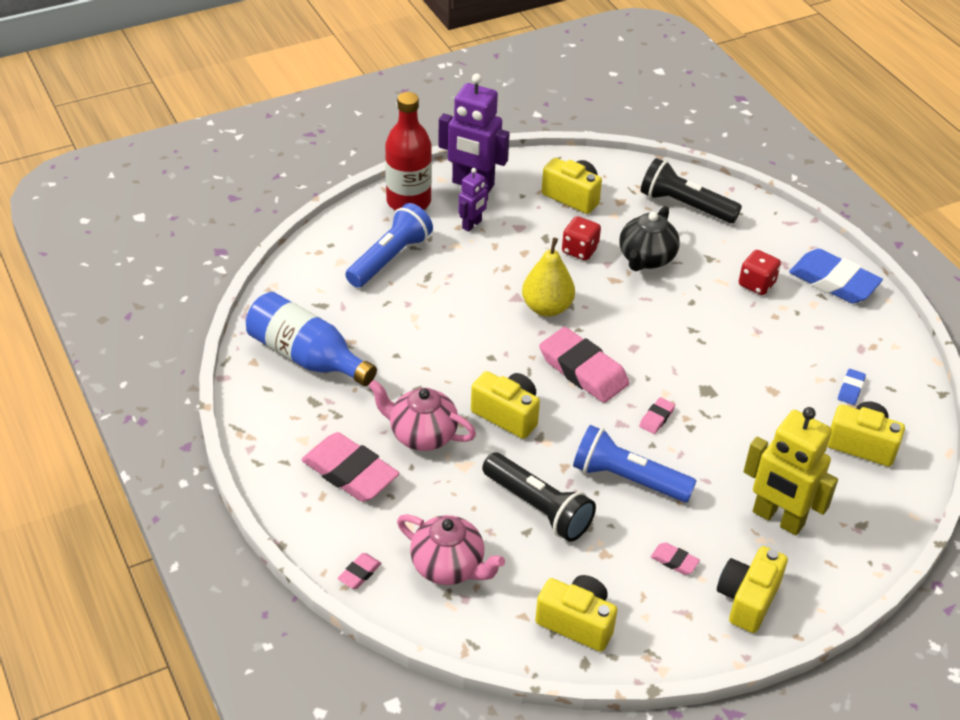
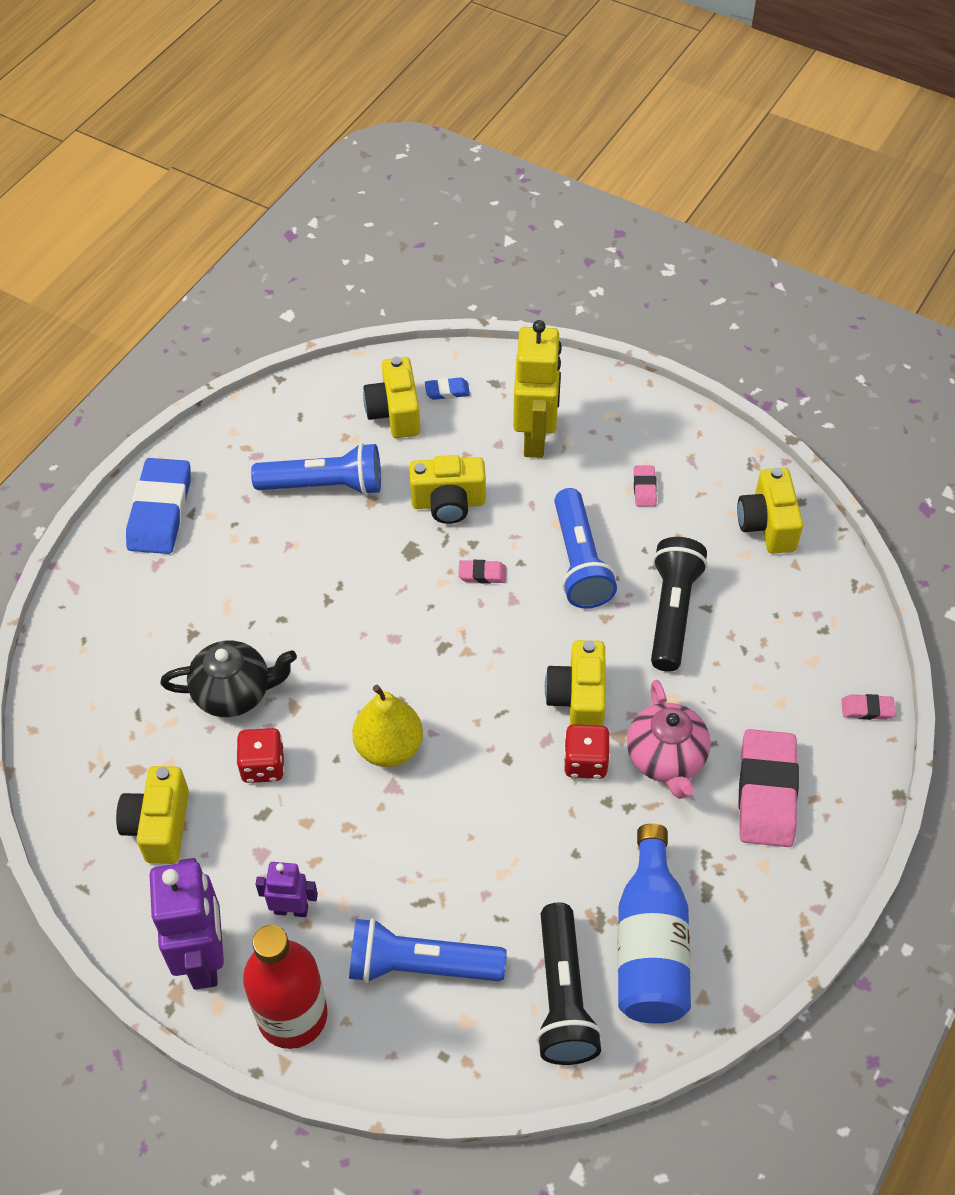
camera: 120 degrees left, 10 degrees up
pink teapot [397,514,505,585] -> none
pink eraser [539,327,630,403] -> none
black flashlight [640,158,742,223] -> black flashlight moved to [536,903,602,1065]
yellow camera [717,546,788,633] -> yellow camera moved to [409,455,486,524]
red dice [739,250,781,295] -> red dice moved to [564,724,610,779]
blue eraser [838,369,866,405] -> blue eraser moved to [425,377,470,400]
none -> blue flashlight [251,443,381,495]

